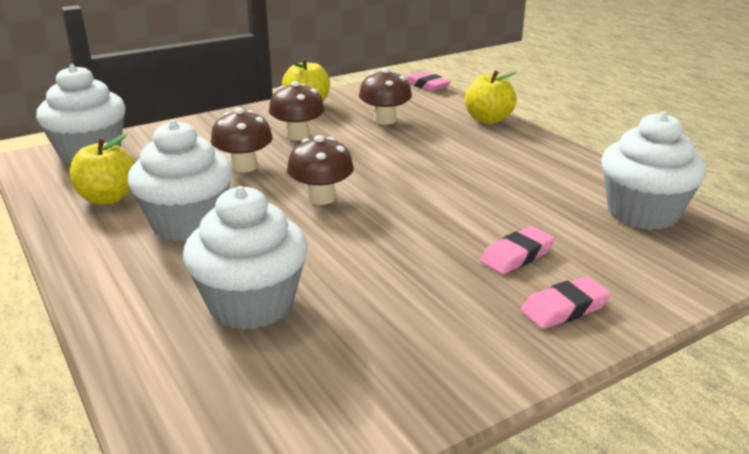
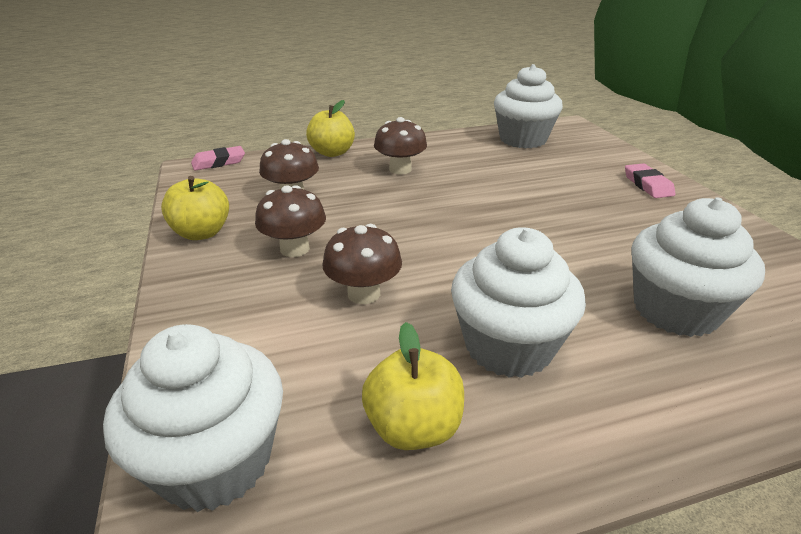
camera: 75 degrees left, 5 degrees up
brown mushroom [287,135,354,205] -> brown mushroom moved to [374,117,427,174]
pink eraser [480,226,555,275] -> none

